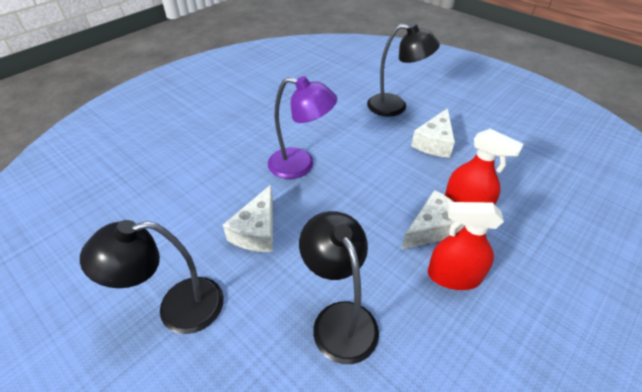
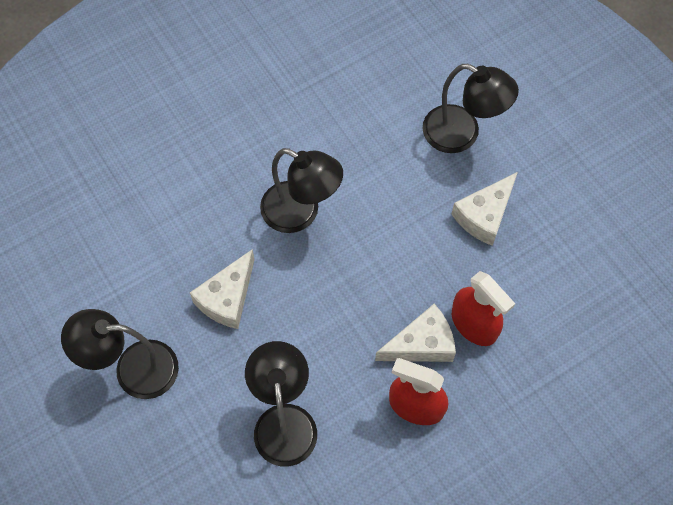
camera: 15 degrees right, 20 degrees up
purple lamp [268,76,337,179] -> black lamp [260,148,343,233]

